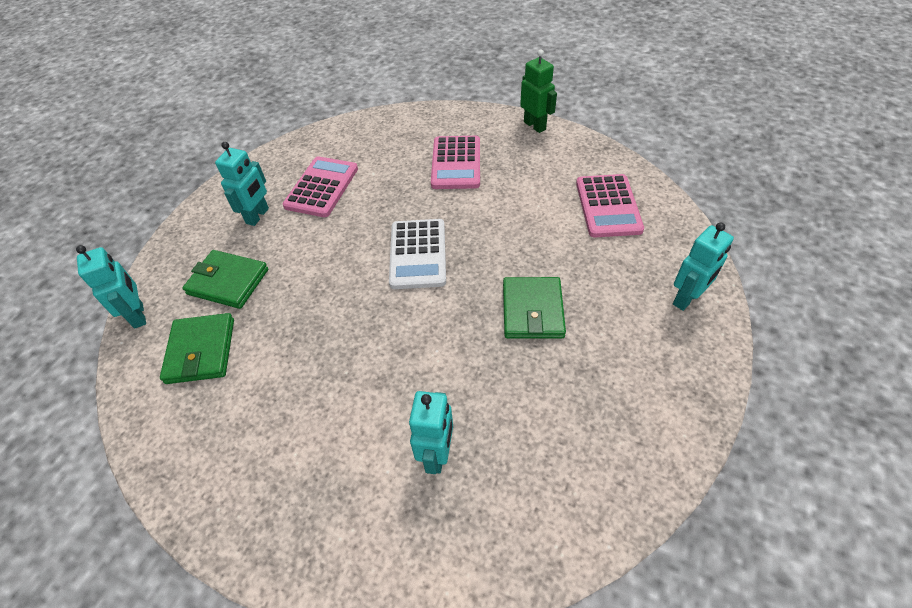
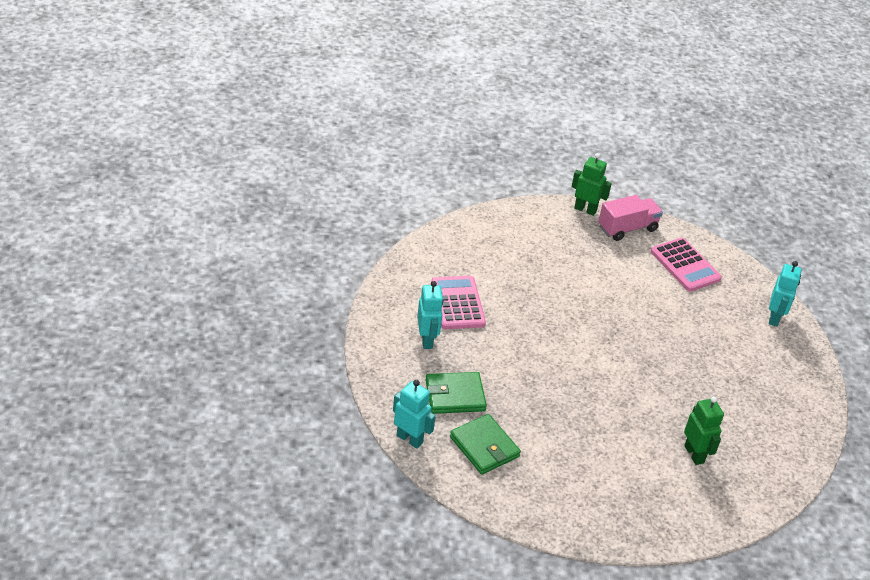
camera: 35 degrees left, 10 degrees down
white calculator [389,219,446,289] -> none
turquoise robot [409,391,453,474] -> green robot [684,396,724,465]
pink calculator [431,136,480,189] -> none
green wallet [503,277,566,338] -> none
none -> pink truck [598,195,663,241]

